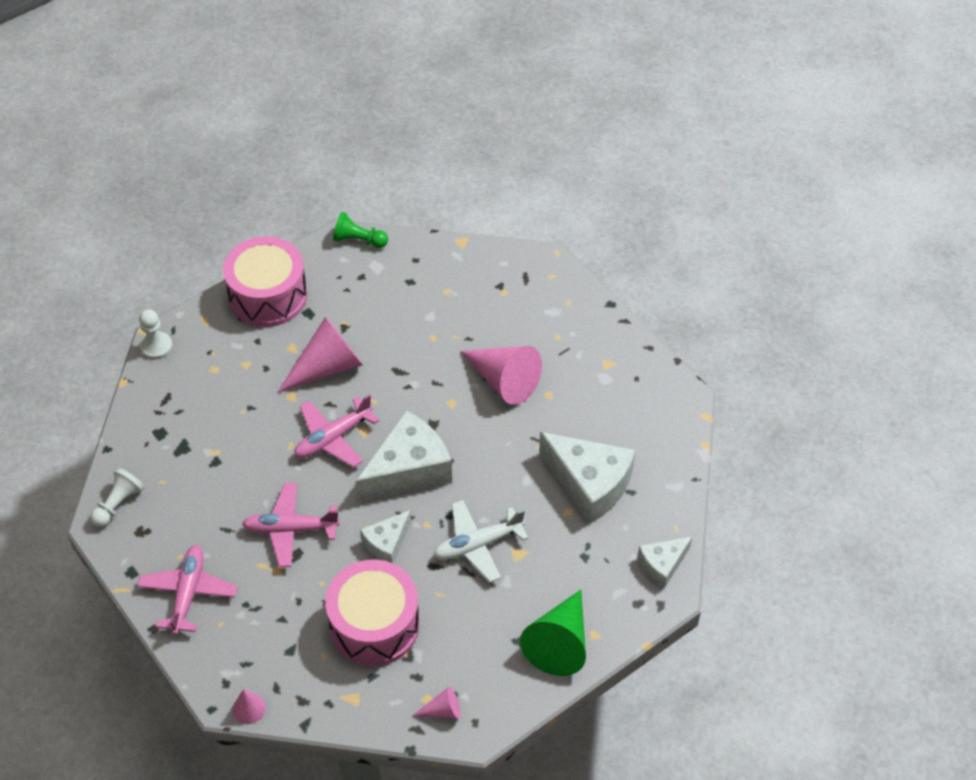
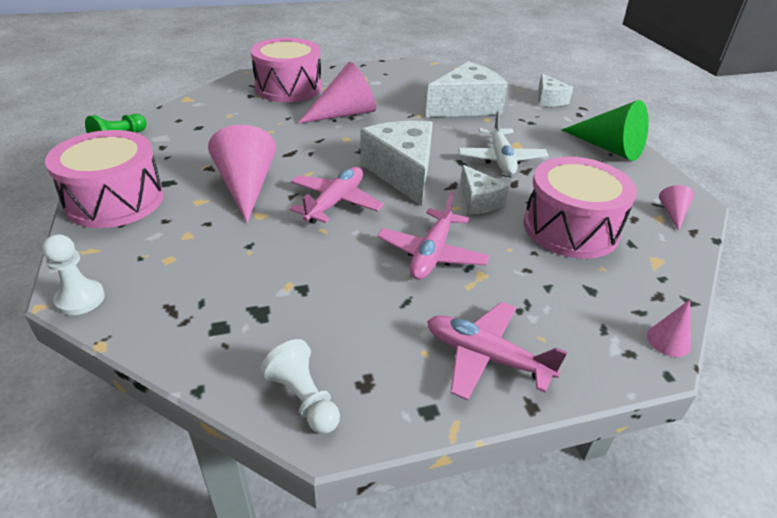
camera: 70 degrees left, 15 degrees down
pink plane [294,395,379,468] -> pink plane turned 135 degrees counterclockwise [290,167,384,224]
none -> pink drum [251,38,322,102]

